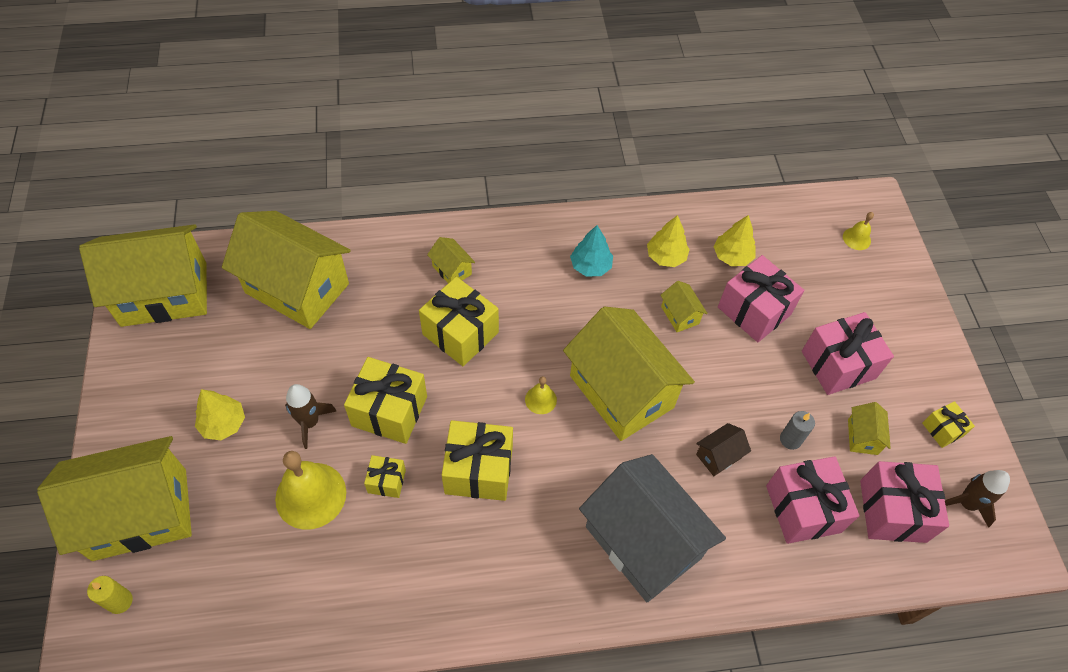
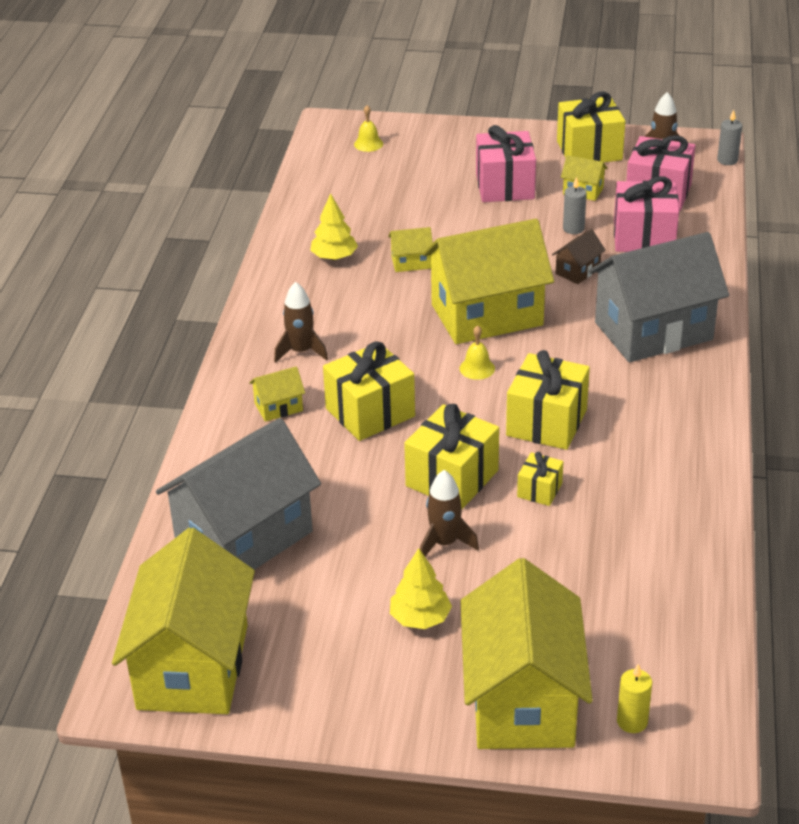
camera: 70 degrees left, 20 degrees down
yellow house [222,211,351,329] -> grey house [156,418,321,570]
yellow bell [275,451,346,530] -> none
turquoise tree [570,225,613,276] -> none
brown house [696,423,751,476] -> brown house turned 60 degrees clockwise [552,229,606,284]
yellow tree [714,215,756,266] -> none
pink gift [718,255,804,342] -> none
yellow gift [922,401,975,448] -> yellow gift [557,92,625,162], size x1.93
none -> brown rocket [274,282,328,363]
none -> grey candle [717,110,742,165]

